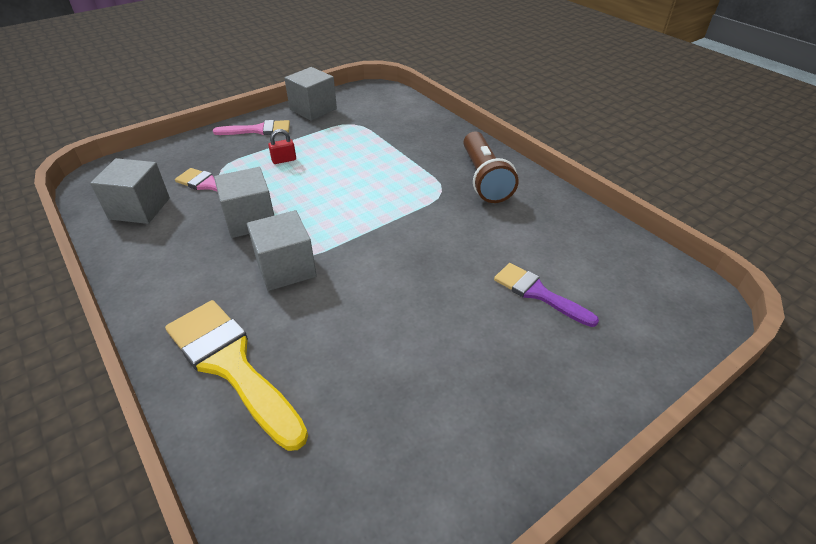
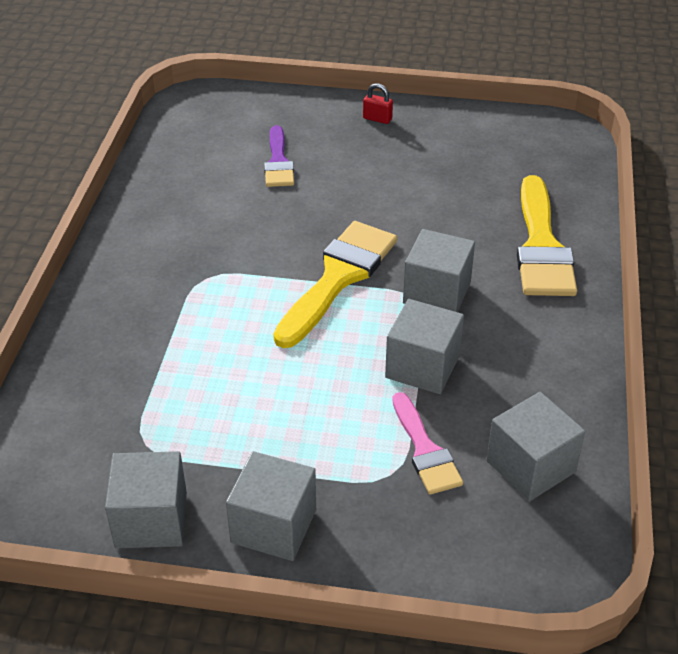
camera: 135 degrees left, 0 degrees up
pink brush [213,120,290,135] -> grey cube [226,451,316,561]
red padlock [268,129,296,164] -> red padlock moved to [363,83,393,124]
brown flashlight [464,131,519,203] -> none
none -> yellow brush [273,221,397,348]

